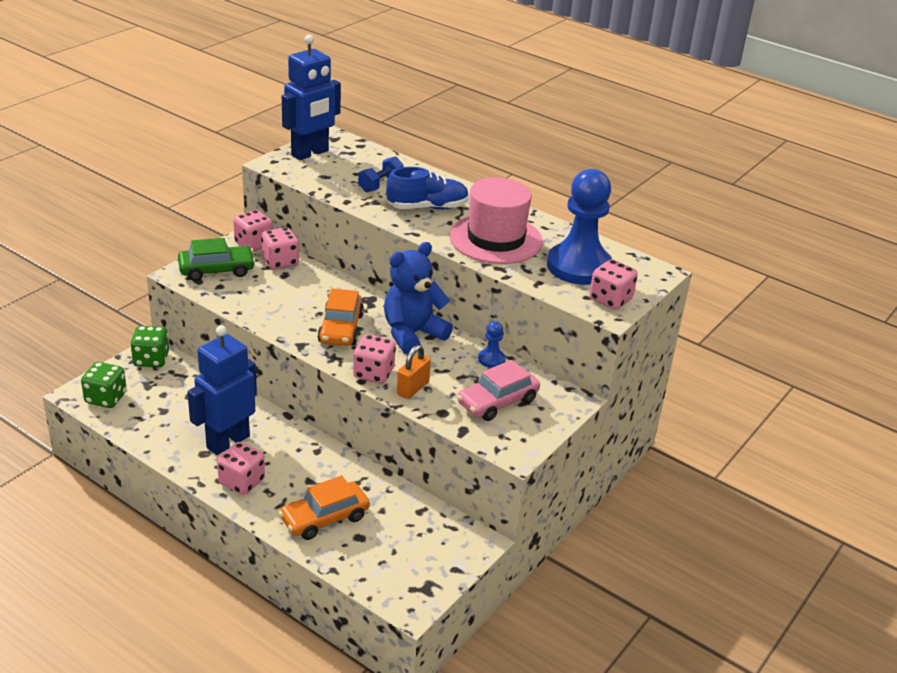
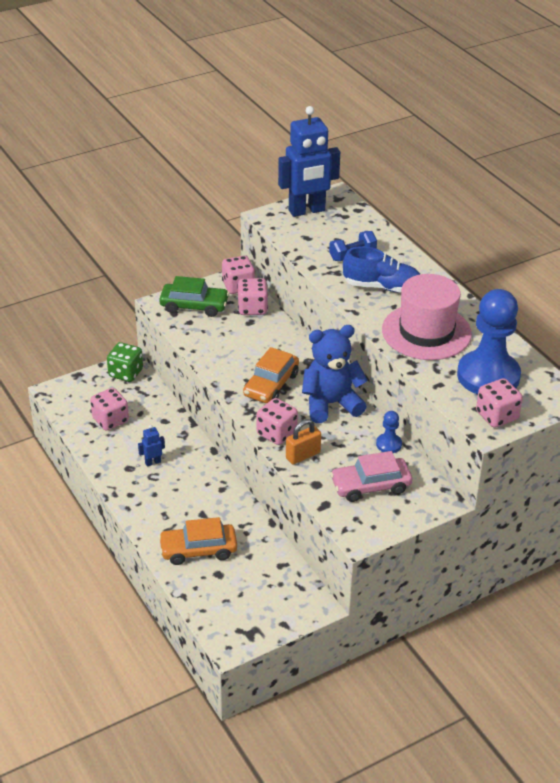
camera: 25 degrees right, 5 degrees up
green dice [81,362,127,408] -> none
blue robot [187,325,257,455] -> blue robot [138,425,165,467], size x0.40
pink dice [217,442,265,495] -> pink dice moved to [90,388,129,431]

